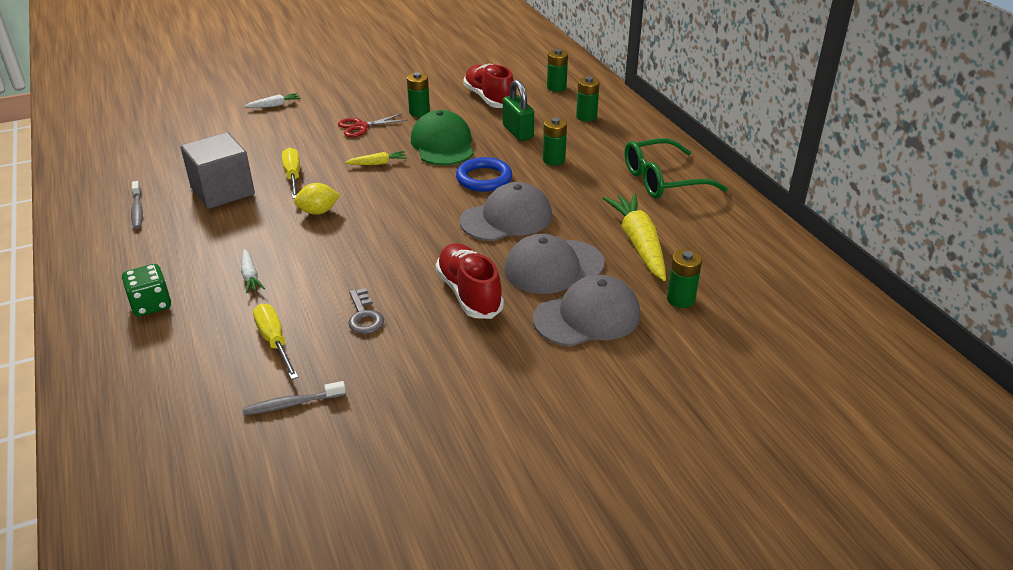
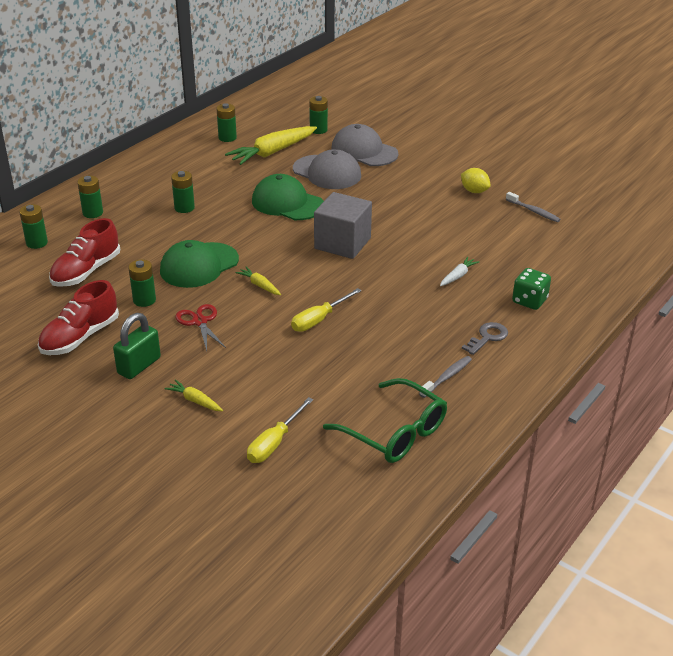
camera: 120 degrees left, 0 degrees up
grey cube [181,132,255,209] -> grey cube moved to [314,192,372,259]
white carrot [244,93,301,108] -> yellow carrot [164,379,223,411]
yellow screwdriver [253,303,299,380] -> yellow screwdriver moved to [247,397,313,463]
yellow lemon [294,183,340,215] -> yellow lemon moved to [461,168,490,193]
red scissors [338,113,408,137] -> red scissors turned 150 degrees counterclockwise [176,304,226,351]
grey key [348,288,384,334] -> grey key moved to [462,322,508,355]
red shoe [436,243,504,319] -> red shoe moved to [38,280,119,355]
blue ring [456,157,512,192] -> none
grey cap [460,182,552,241] -> green cap [252,174,324,220]
green padlock [503,80,534,141] -> green padlock moved to [113,313,161,379]
green glasses [625,138,728,199] -> green glasses moved to [323,378,447,463]
none -> green battery [217,103,237,142]

